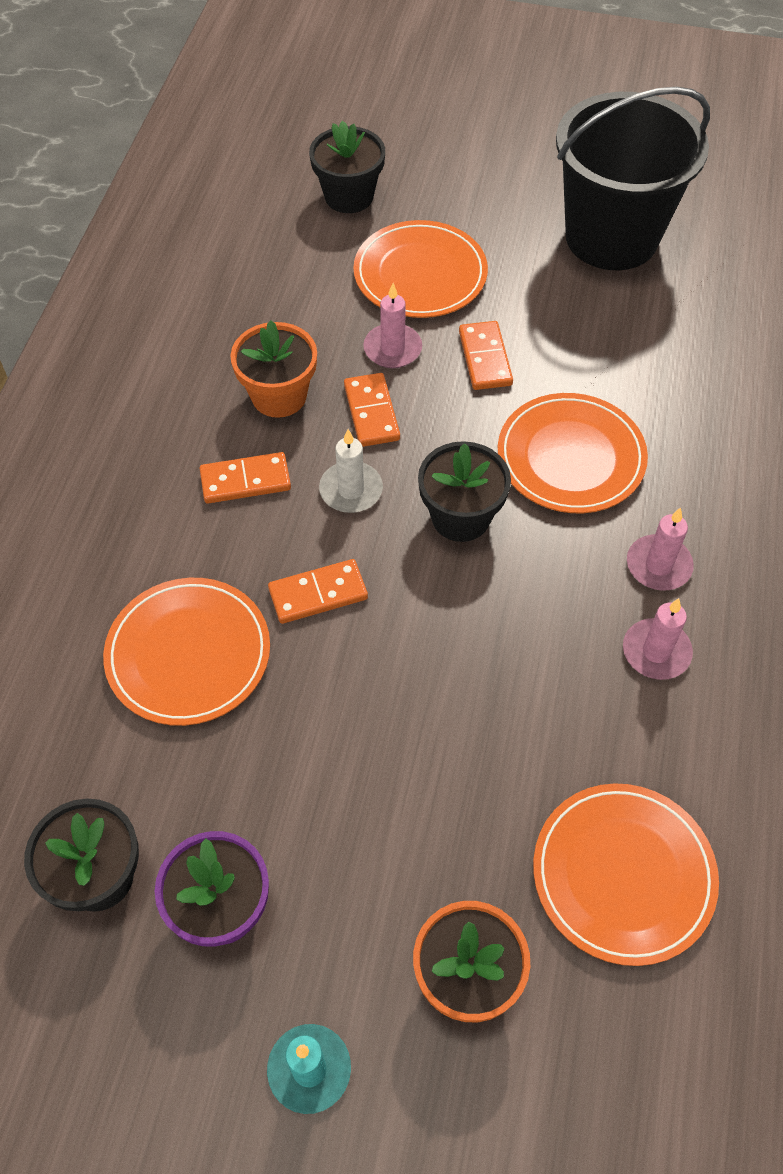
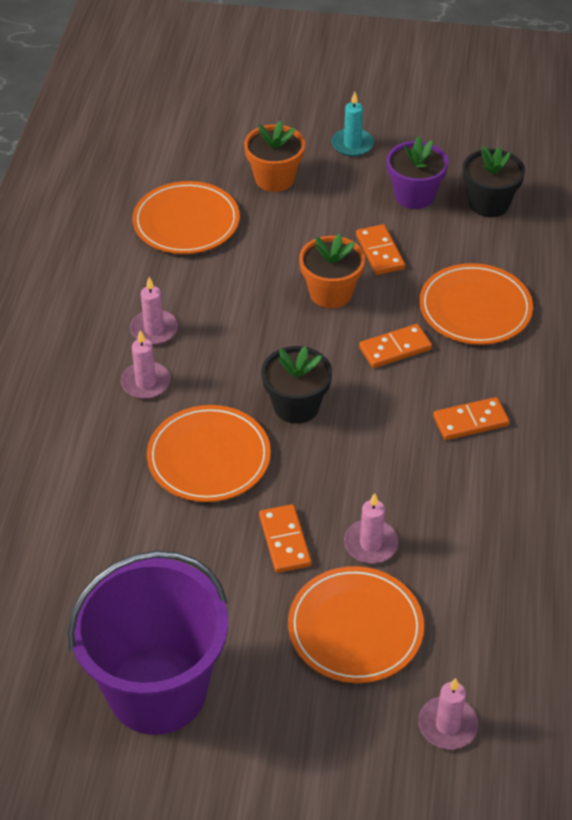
camera: 175 degrees right, 10 degrees down
orange flower pot [230,320,317,418] -> orange flower pot moved to [299,234,365,308]
black flower pot [309,121,385,213] -> pink candle [418,678,478,749]
white candle [319,429,383,513] -> none
orange domino [344,373,400,447] -> orange domino moved to [356,224,405,275]
black bucket [556,87,710,270] -> purple bucket [67,551,228,735]

